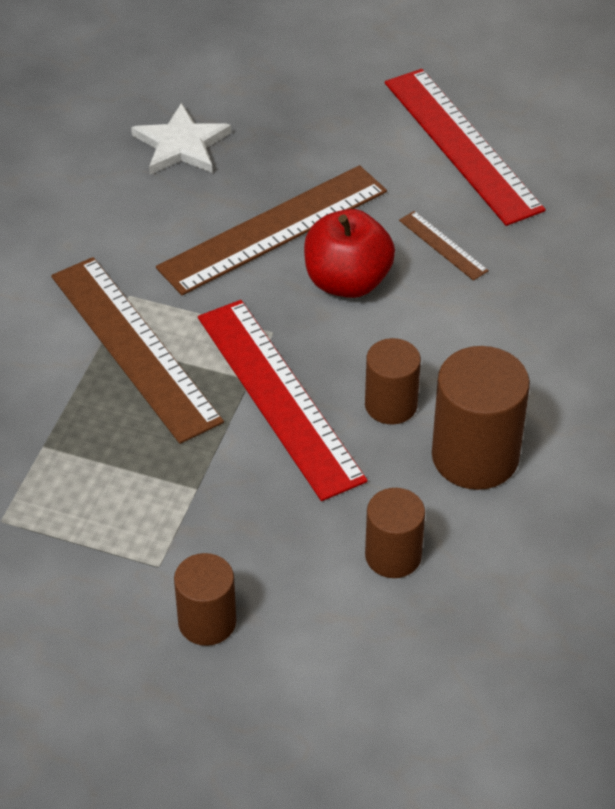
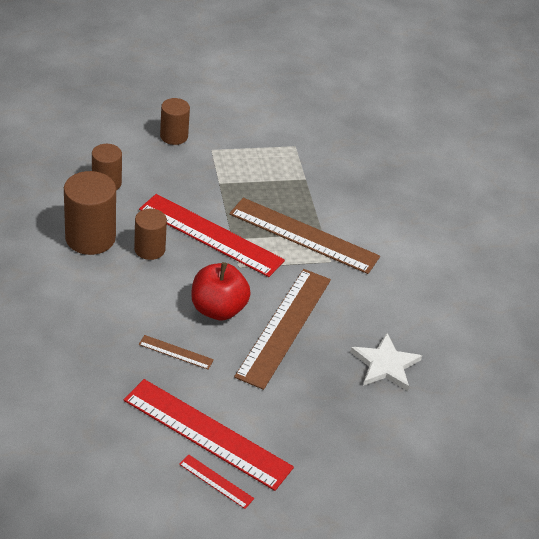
camera: 145 degrees right, 5 degrees down
none -> red ruler [179,455,254,509]

